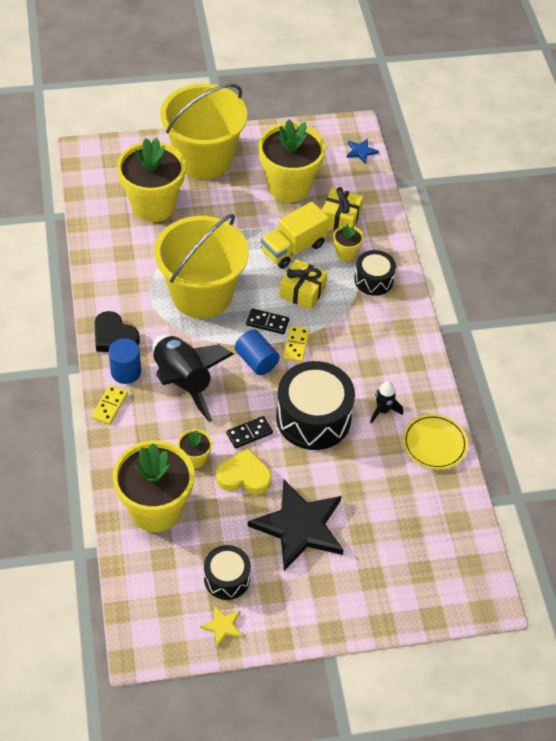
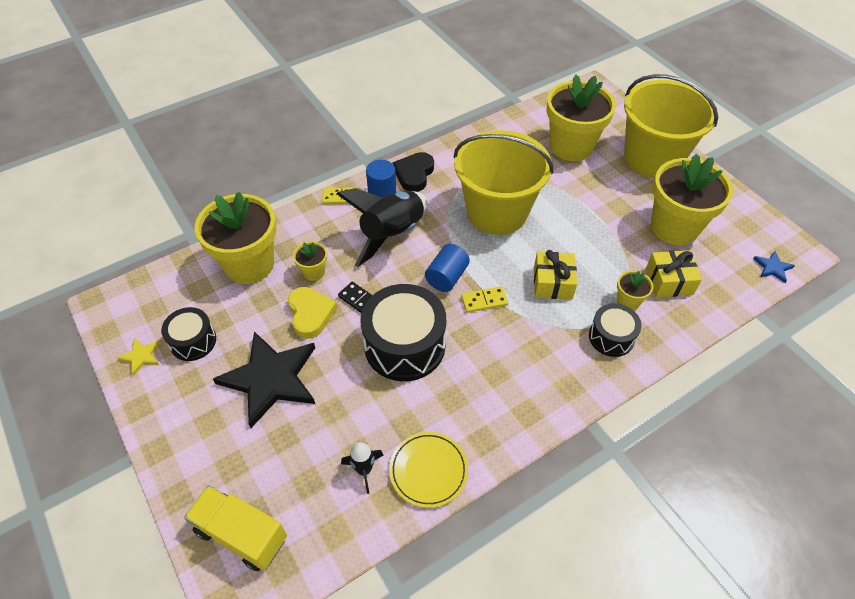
camera: 70 degrees right, 0 degrees up
black domino [246,308,289,334] -> none
yellow truck [261,202,329,269] -> yellow truck moved to [184,485,287,571]
black rocket [370,381,403,424] -> black rocket moved to [341,442,383,494]

